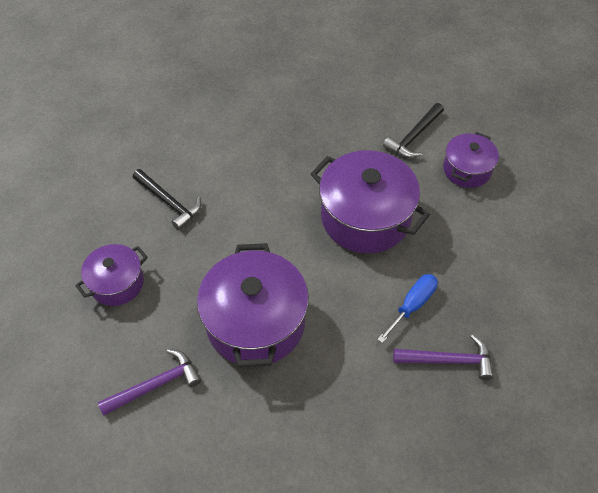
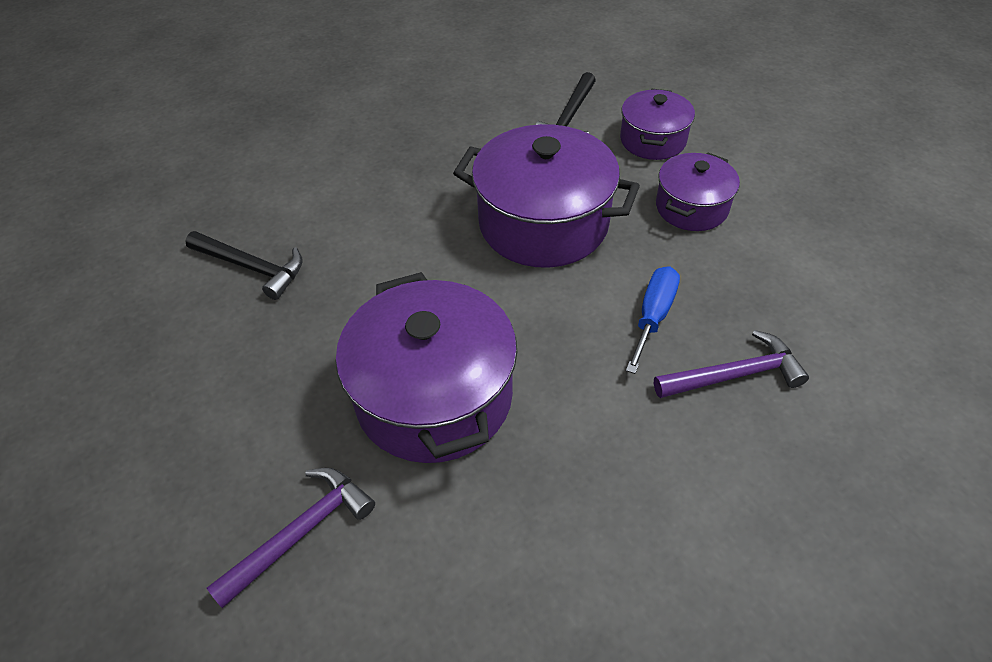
camera: 15 degrees left, 5 degrees down
purple pot [75,244,148,306] -> purple pot moved to [656,153,740,231]

